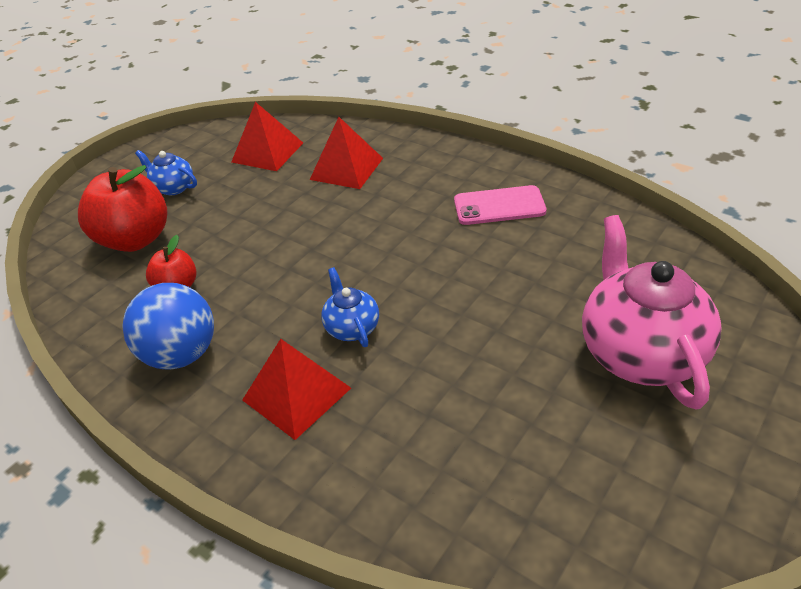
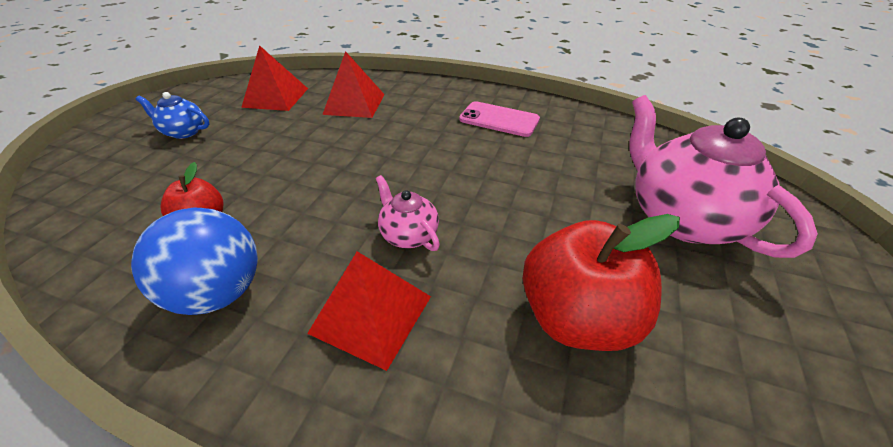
camera: 20 degrees left, 0 degrees up
red apple [78,165,168,252] -> red apple moved to [522,214,680,351]
blue teapot [321,267,379,347] -> pink teapot [376,175,440,251]
pink phone [454,185,547,225] -> pink phone turned 45 degrees clockwise [459,101,540,137]

